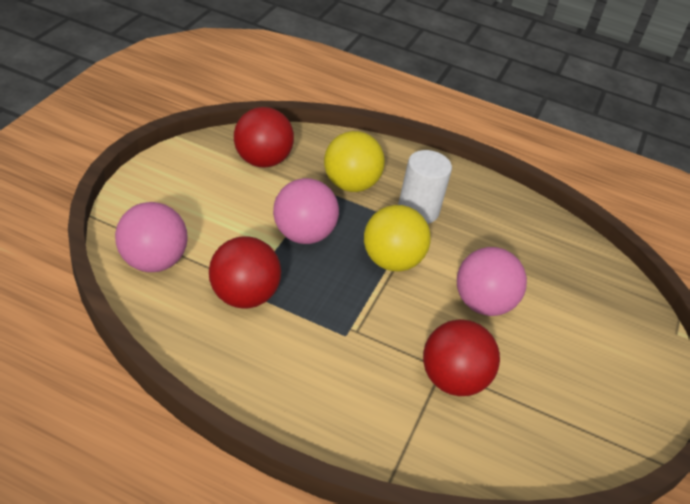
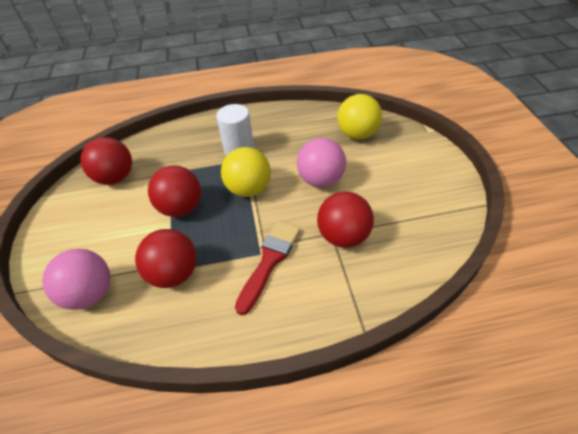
camera: 25 degrees left, 5 degrees up
pink ball [273,178,339,244] -> red ball [148,165,201,217]
yellow ball [324,131,385,192] -> yellow ball moved to [337,94,382,140]
none -> red brush [235,221,300,315]

